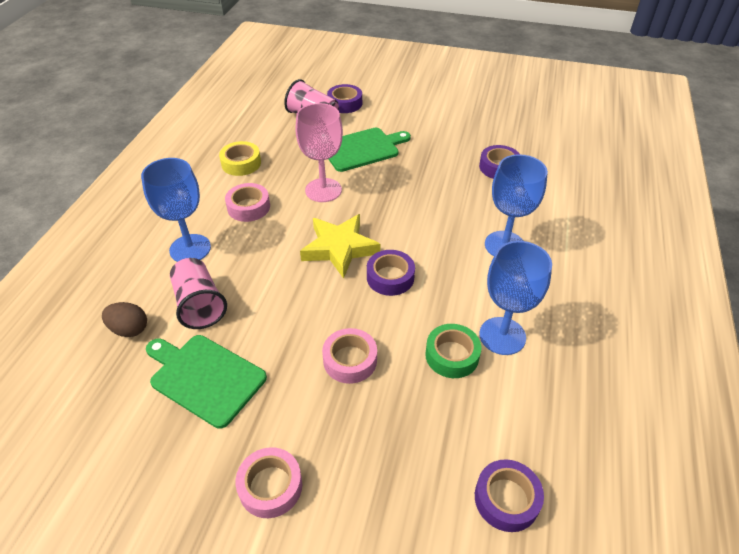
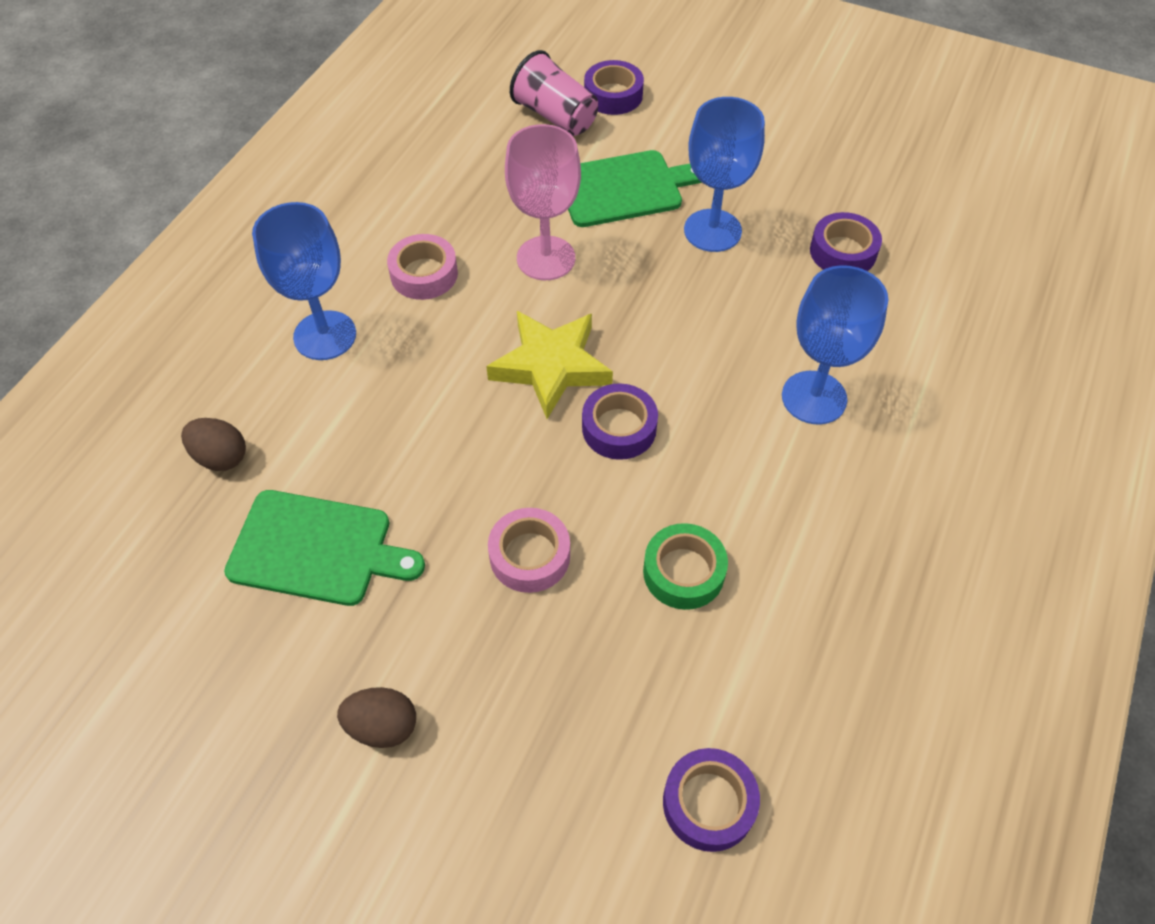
camera: 10 degrees right, 10 degrees up
green cutting board [146,335,267,429] -> green cutting board turned 150 degrees clockwise [224,490,425,606]
pink cup [170,258,227,329] -> none
yellow tape [219,141,261,176] -> none
pink tape [235,447,302,518] -> brown egg [337,687,416,748]
blue goblet [479,241,552,355] -> blue goblet moved to [684,97,765,252]

